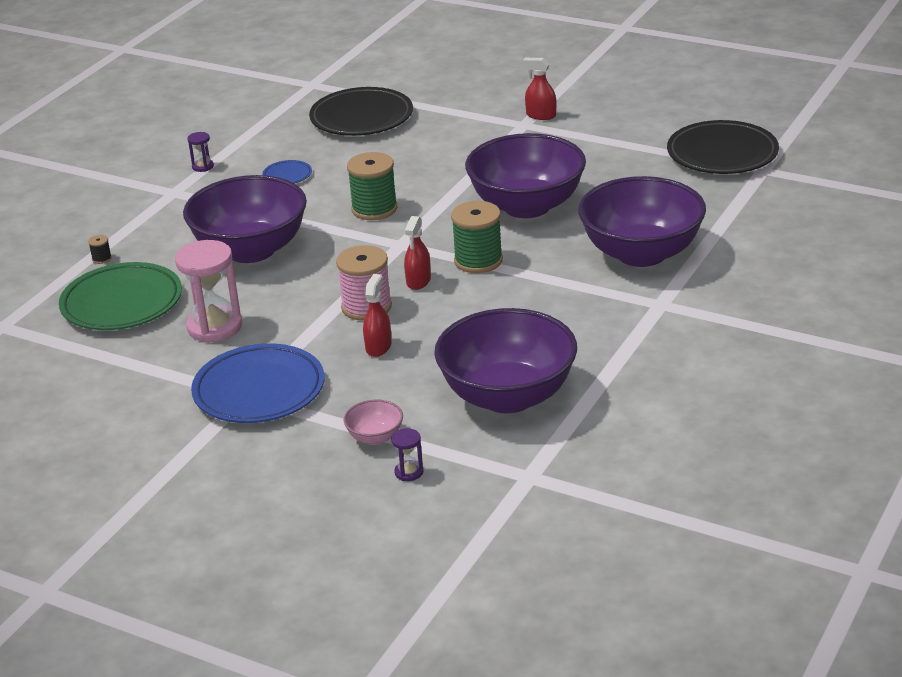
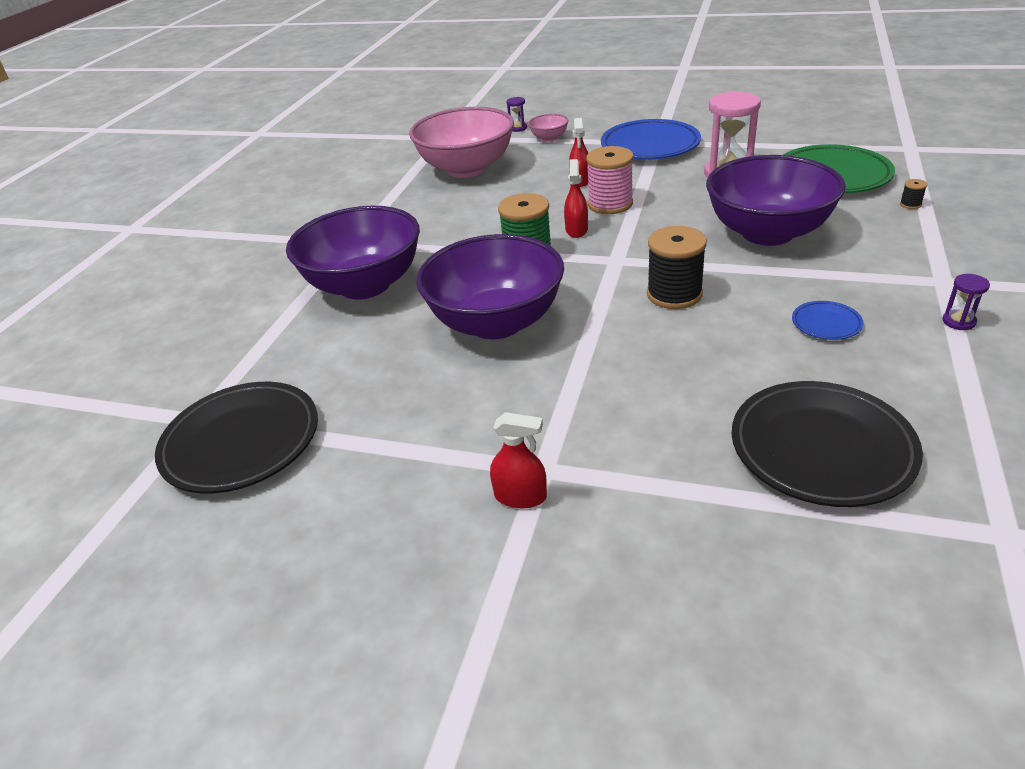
camera: 170 degrees right, 5 degrees up
green spool [347,152,397,220] -> black spool [647,226,707,309]
purple bowl [434,308,577,413] -> pink bowl [409,107,514,178]

